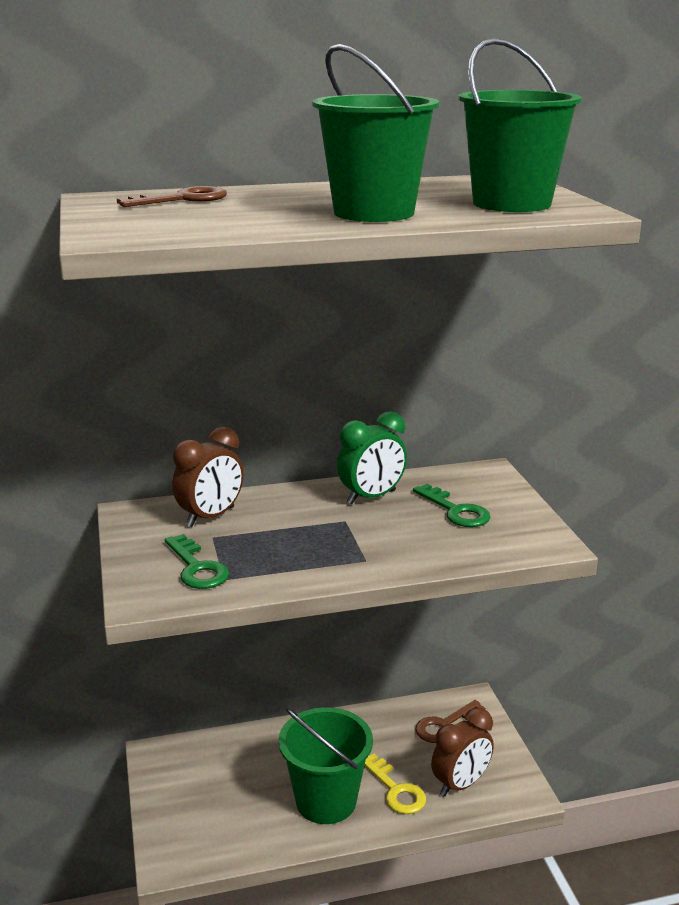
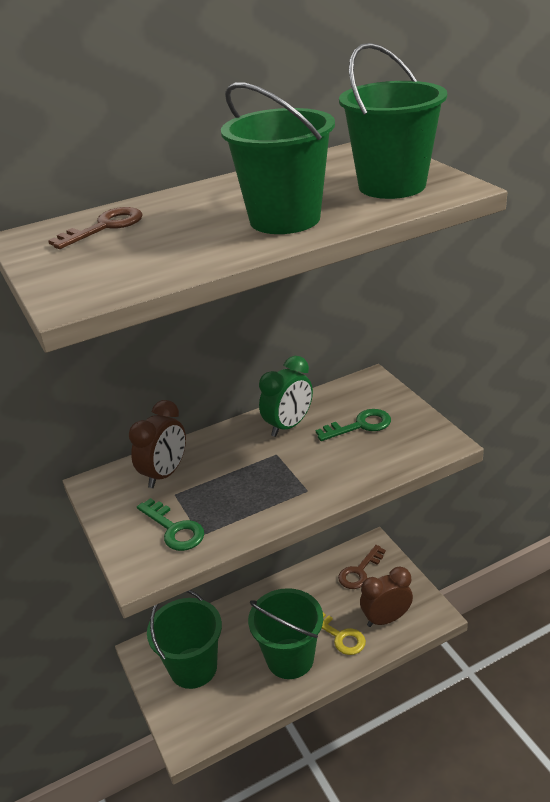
camera: 10 degrees left, 10 degrees up
green key [413,484,490,527] -> green key turned 60 degrees counterclockwise [316,409,391,441]
brown clock [431,708,494,797] -> brown clock turned 150 degrees counterclockwise [360,567,413,627]
none -> green bucket [147,590,222,689]

